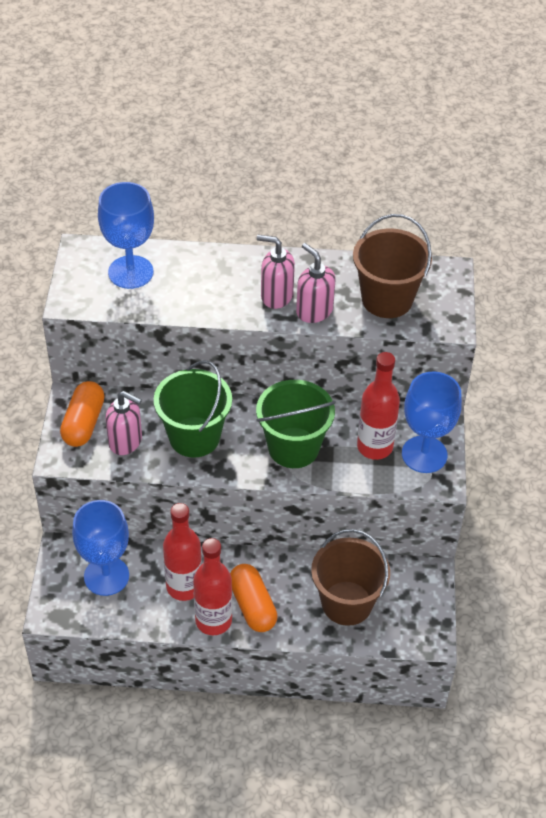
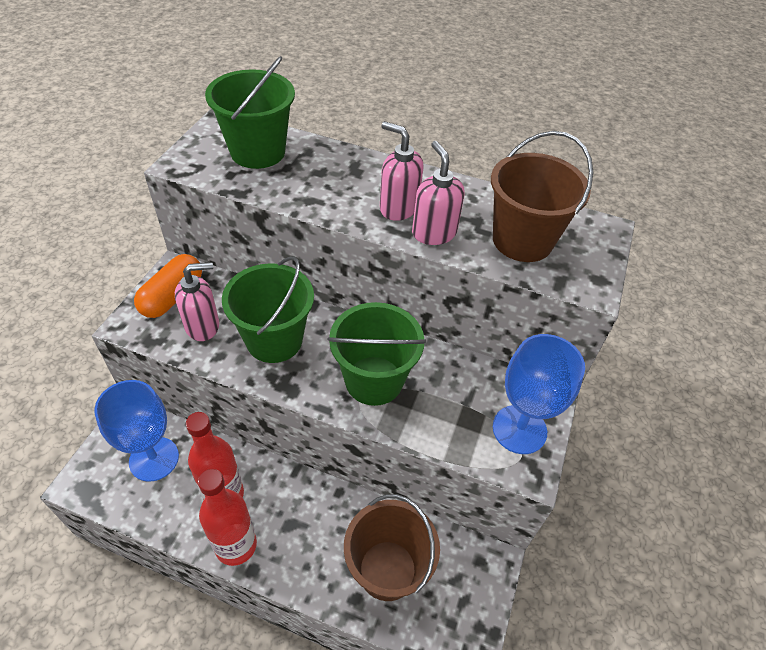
camera: 15 degrees right, 0 degrees up
blue goblet [98,182,154,289] -> green bucket [205,56,295,169]
pink soap dispenser [106,391,142,455] -> pink soap dispenser turned 60 degrees counterclockwise [175,262,219,341]
orange capsule [230,564,278,632] -> none
red bottle [357,352,400,460] -> none

